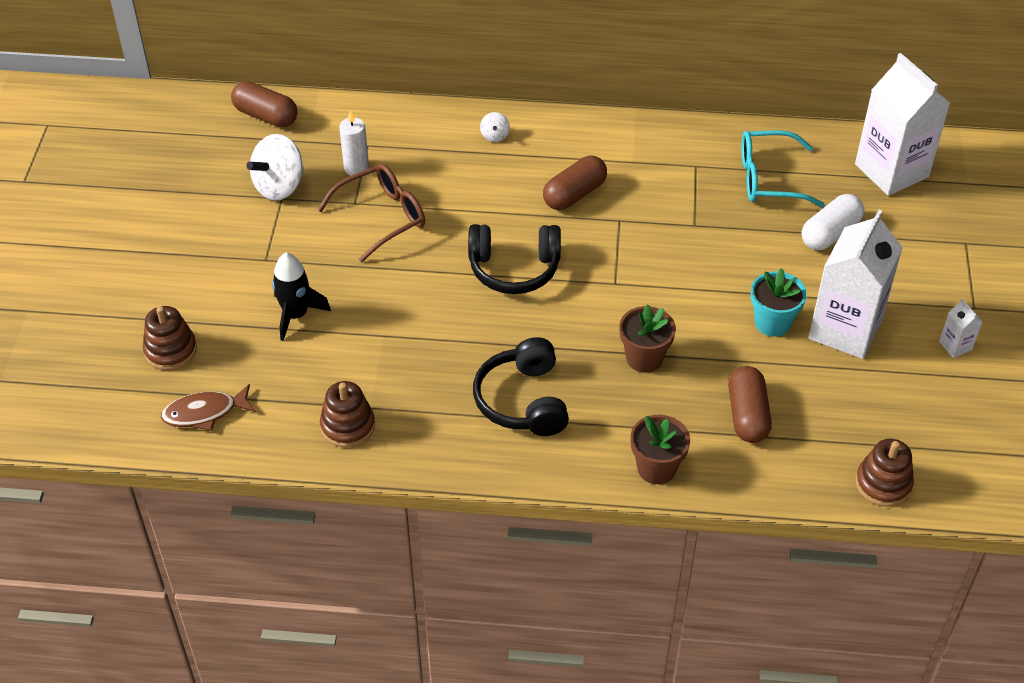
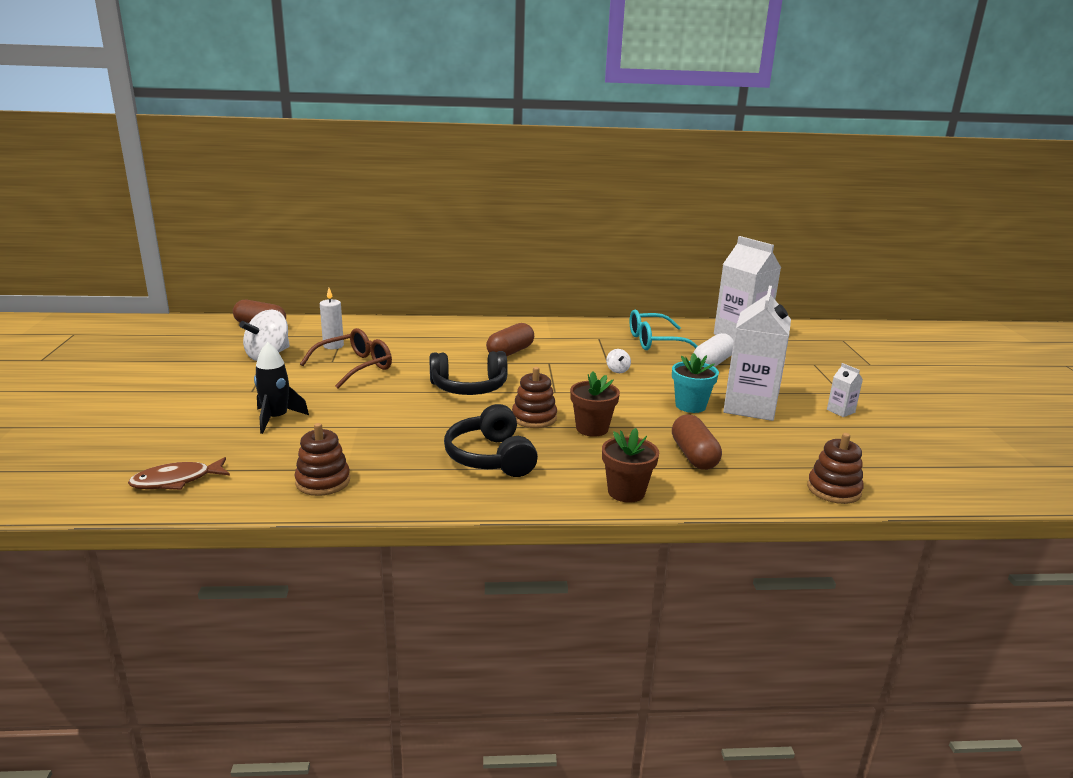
camera: 10 degrees left, 25 degrees down
brown stacking toy [143,306,197,370] -> brown stacking toy moved to [512,367,557,428]
white spinning top [480,112,510,142] -> white spinning top moved to [606,349,631,373]

